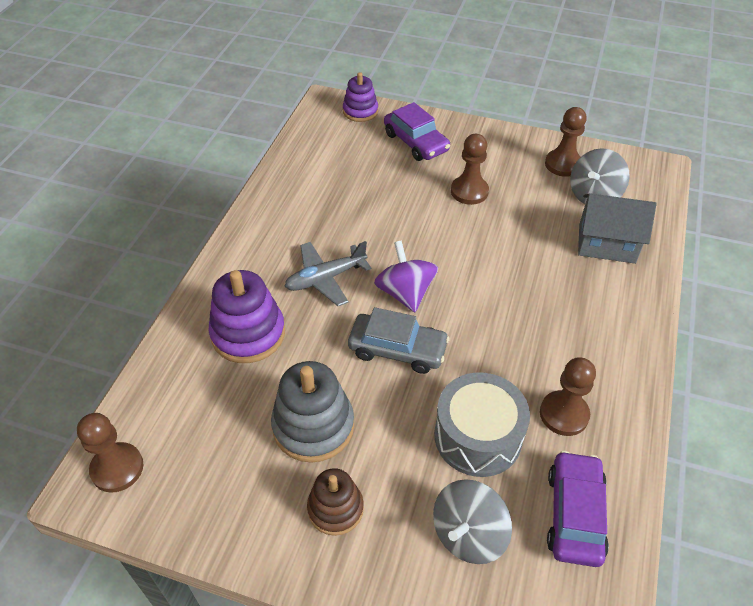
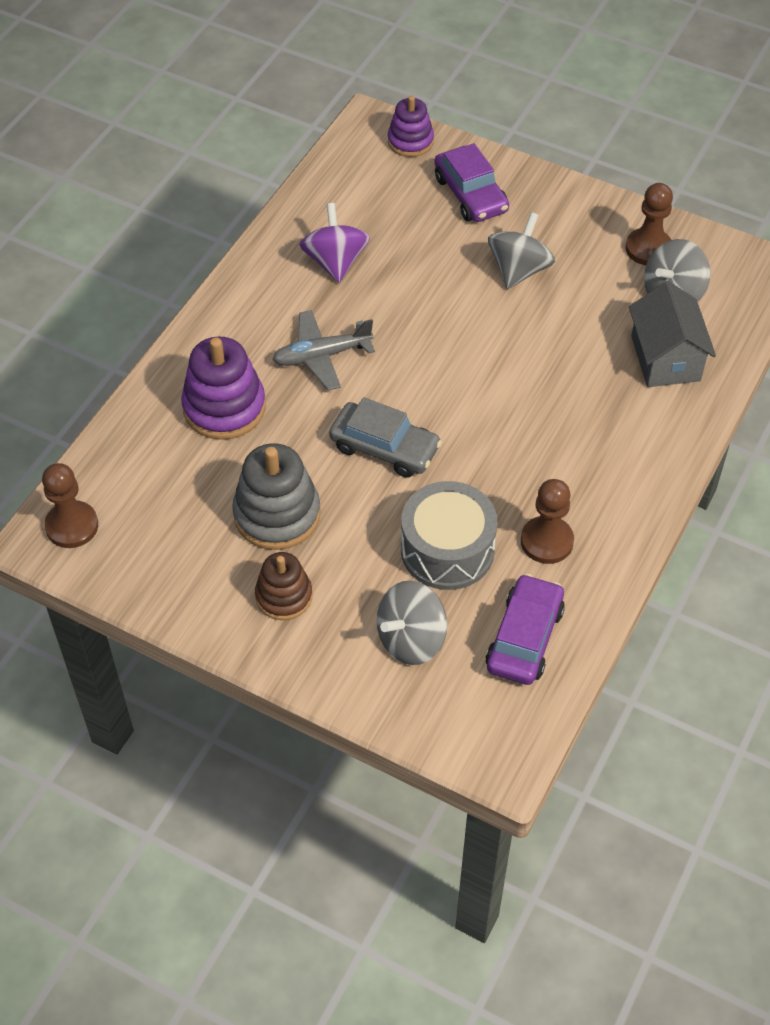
camera: 10 degrees right, 5 degrees up
purple spinning top [374,240,438,312] -> purple spinning top moved to [299,203,370,283]
brown pawn [451,134,489,205] -> grey spinning top [488,212,555,289]
grey house [578,193,656,264] -> grey house turned 60 degrees clockwise [629,281,716,387]

